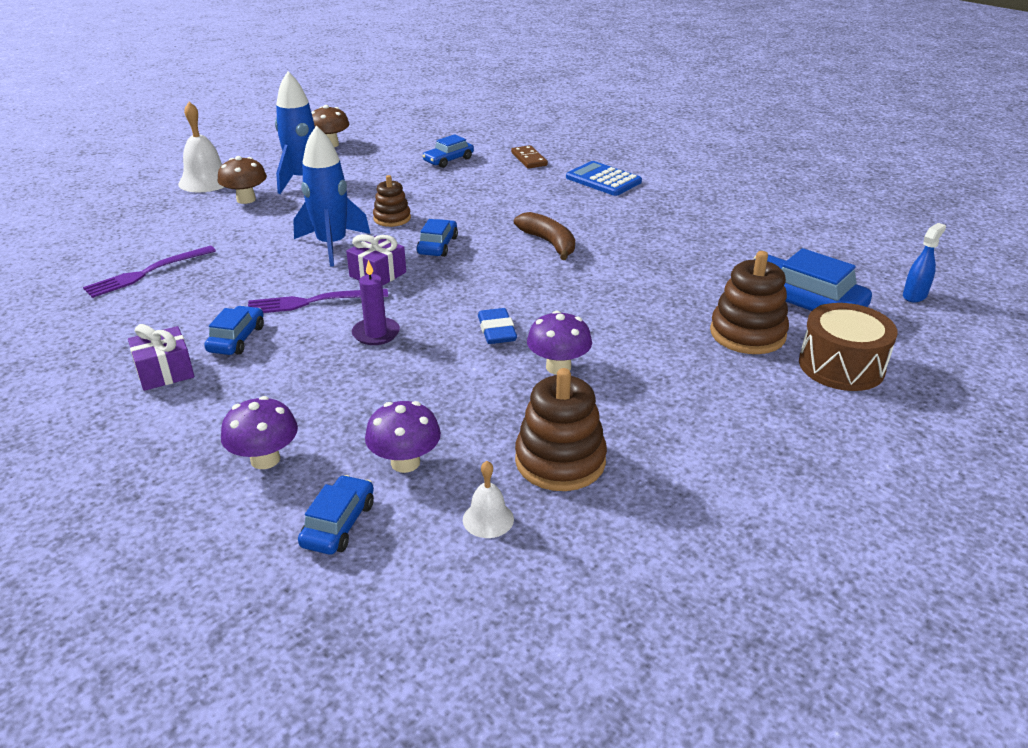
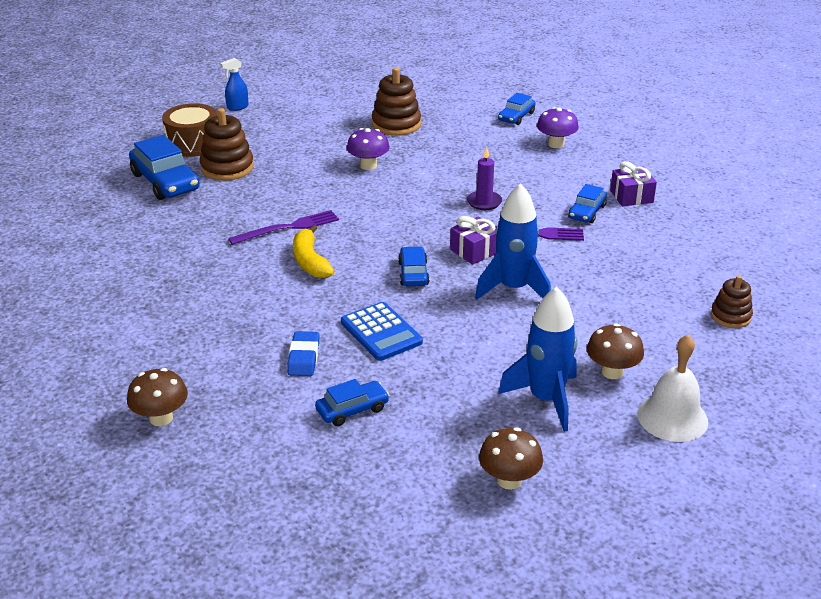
camera: 165 degrees left, 0 degrees up
purple fork [83,246,216,298] -> purple fork moved to [228,210,339,245]
purple mushroom [365,401,441,473] -> none
brown stacking toy [373,175,411,227] -> brown stacking toy moved to [711,275,753,328]
blue car [416,219,458,257] -> blue car turned 150 degrees clockwise [398,246,430,286]
white bell [463,461,514,538] -> none
blue eraser [478,308,517,344] -> blue eraser moved to [287,331,319,376]
brown domino [511,145,548,169] -> none
brown banana [514,212,575,260] -> yellow banana [293,225,335,278]
blue calculator [566,161,642,196] -> blue calculator moved to [341,302,423,361]
blue spray bottle [903,223,946,303] -> blue spray bottle moved to [220,58,248,111]
none -> brown mushroom [127,368,188,426]

